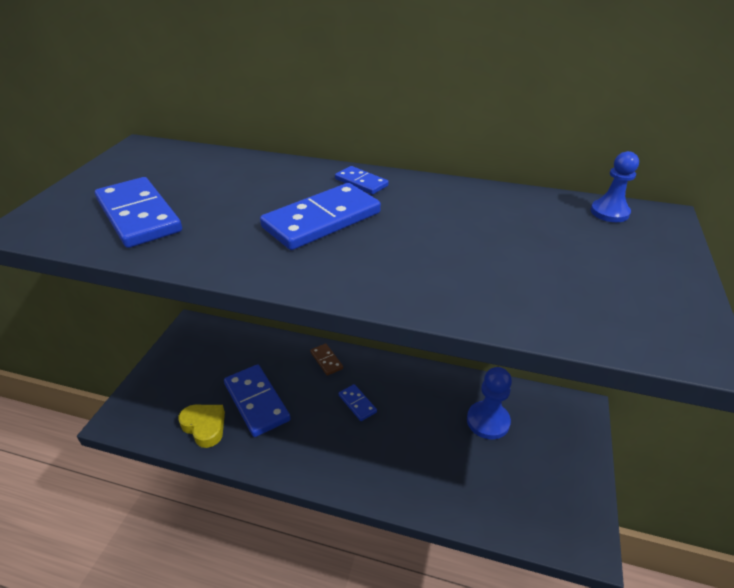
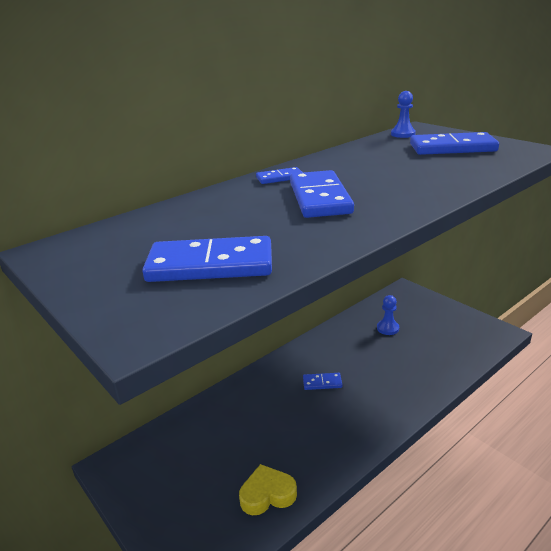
camera: 55 degrees left, 10 degrees down
blue domino [224,364,291,437] -> blue domino moved to [410,132,499,155]
brown domino [310,344,343,376] -> none
blue pawn [467,367,512,439] -> blue pawn [377,295,399,335], size x0.65

